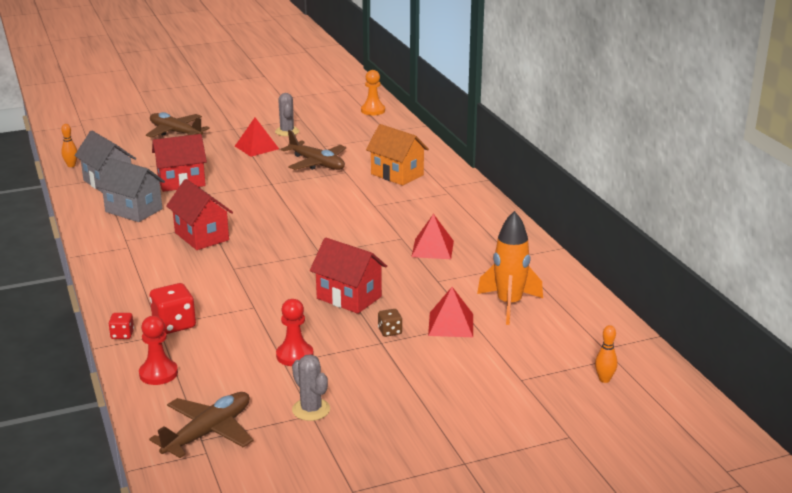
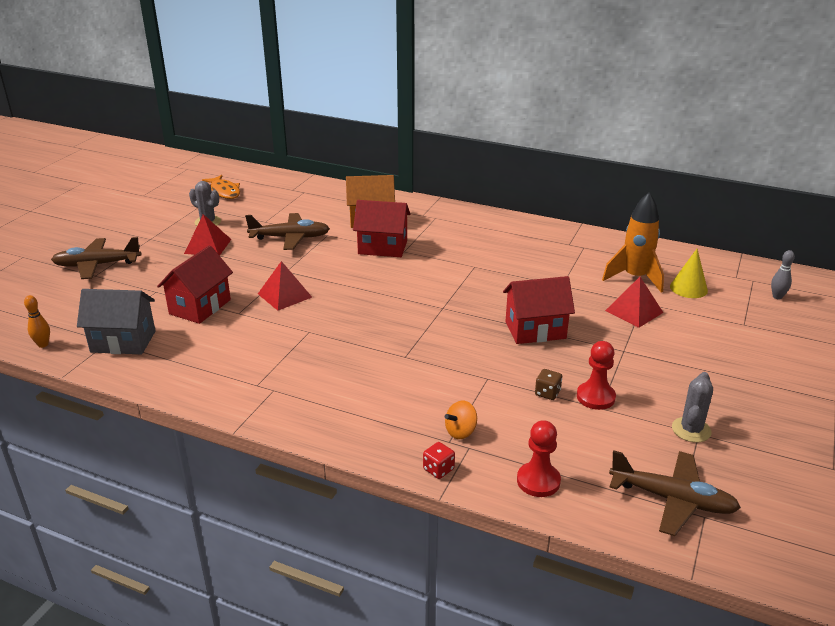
camera: 45 degrees left, 5 degrees up
grey house [96,158,165,222] -> none
brown plane [149,392,253,458] -> brown plane turned 120 degrees clockwise [609,450,741,536]
red dice [150,283,196,334] -> orange spinning top [445,401,477,439]
red house [166,179,233,250] -> red house moved to [353,200,410,257]
grey cactus [292,354,330,421] -> grey cactus turned 75 degrees counterclockwise [672,372,713,442]
orange pawn [361,70,385,115] -> none
brown dice [378,309,402,337] -> brown dice moved to [535,369,562,400]
red pyramid [411,214,454,259] -> red pyramid moved to [258,261,312,311]
orange bowling pin [595,325,618,383] -> grey bowling pin [771,250,795,299]
none -> orange fish [202,175,240,199]
none -> yellow cone [670,249,708,298]

